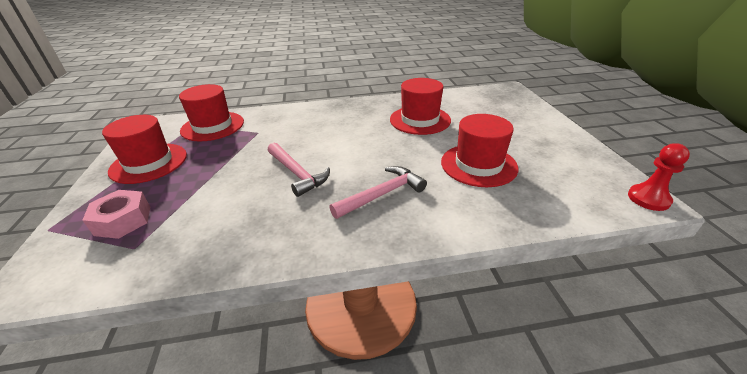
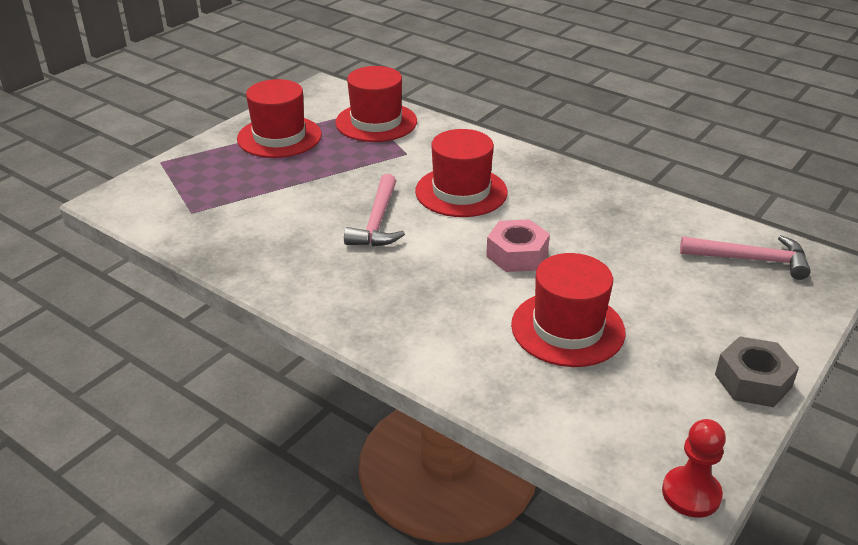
camera: 45 degrees right, 0 degrees up
pink nut [82,190,150,239] -> pink nut moved to [486,219,550,272]
pink hammer [329,166,427,219] -> pink hammer moved to [680,235,811,280]
red hat [390,78,451,135] -> red hat moved to [415,129,508,217]
none -> grey nut [715,336,799,407]

